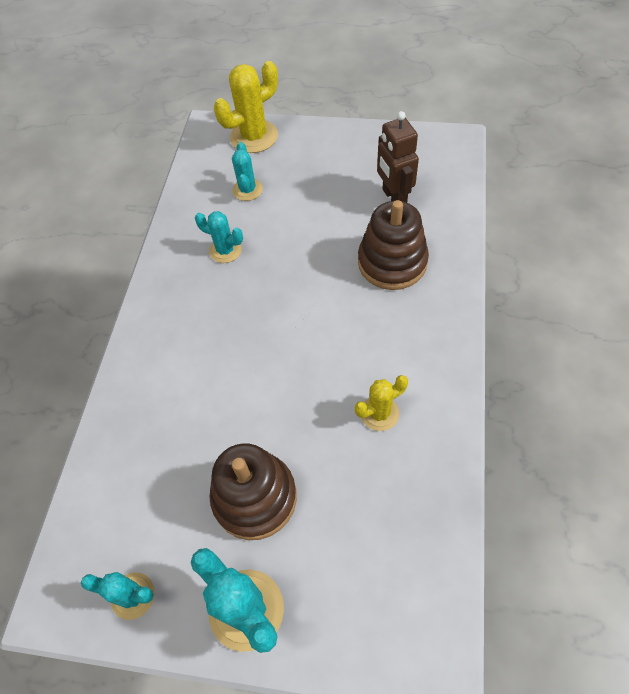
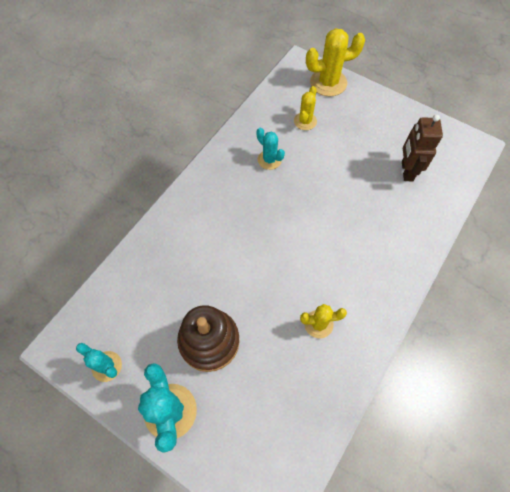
camera: 20 degrees right, 5 degrees up
turquoise cactus [232,142,263,201] -> yellow cactus [294,86,317,130]
brown stacking toy [358,200,429,290] -> none

